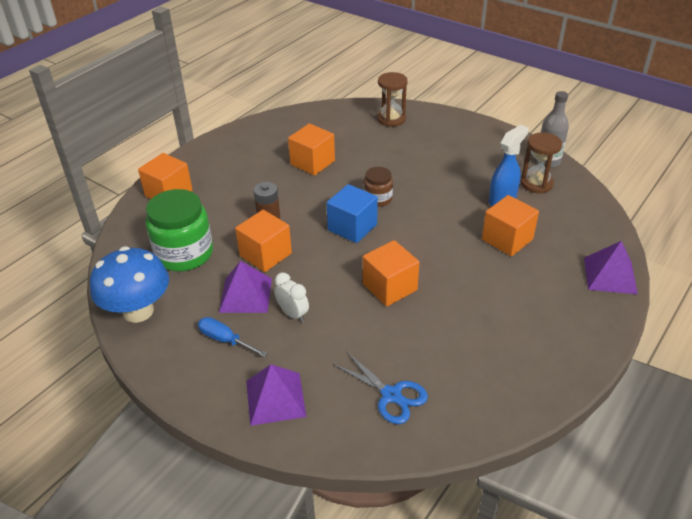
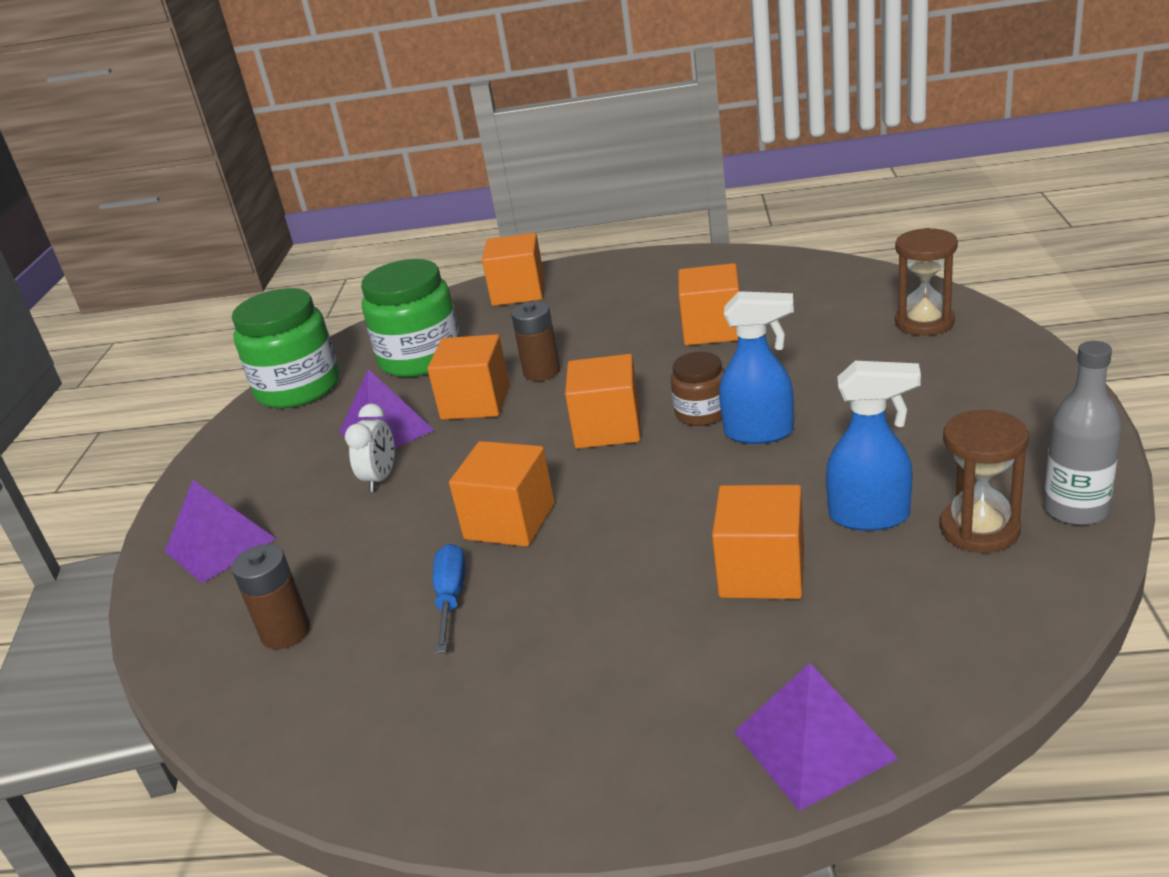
camera: 60 degrees right, 10 degrees down
blue mushroom [90,246,169,323] -> green jar [232,288,340,408]
blue screwdriver [198,317,268,357] -> blue screwdriver moved to [433,544,465,654]
blue cube [326,184,378,243] -> orange cube [565,354,640,449]
blue scissors [333,351,428,424] -> brown battery [232,544,310,649]
none -> blue spray bottle [719,291,794,444]

